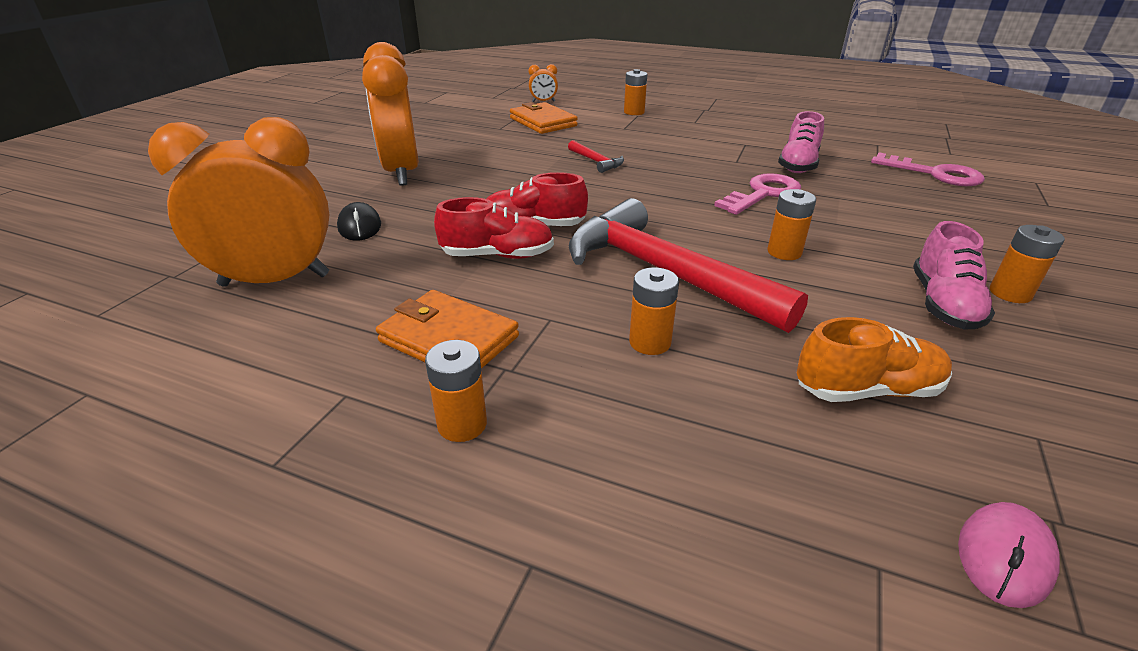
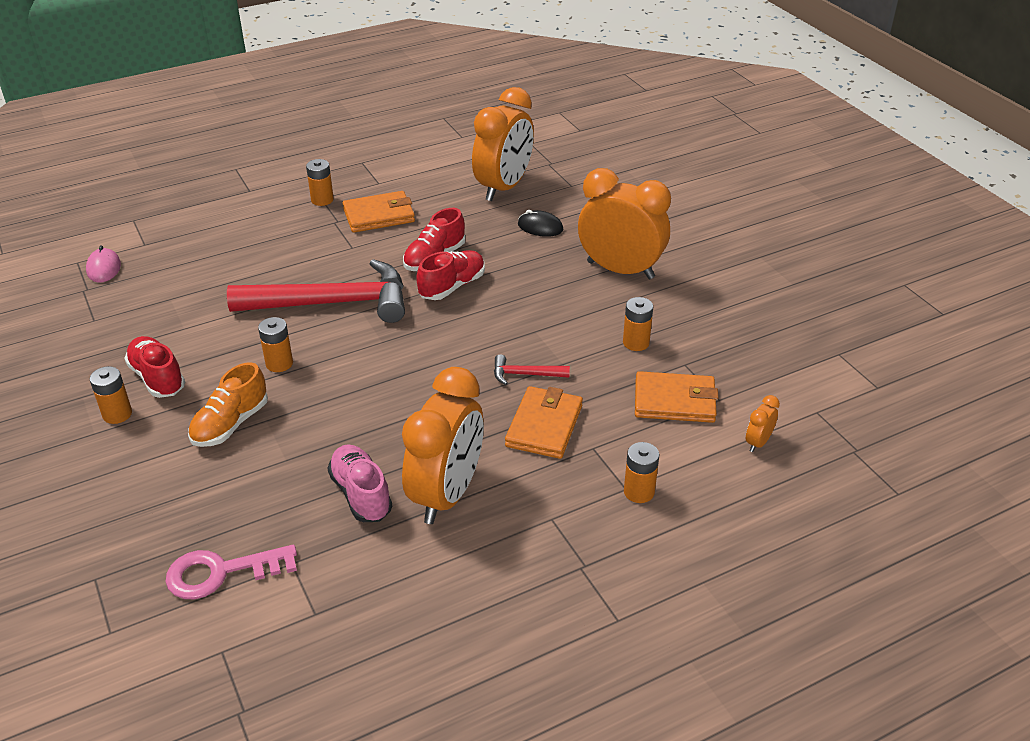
camera: 130 degrees right, 5 degrees up
orange battery [629,267,679,355] -> orange battery moved to [623,297,653,351]
pink key [714,173,801,215] -> none
orange shoe [797,317,952,402] -> orange shoe moved to [188,362,268,447]
pink shoe [913,221,995,330] -> red shoe [124,336,185,398]
none -> orange clock [402,367,484,524]
none -> orange wallet [505,386,583,459]

